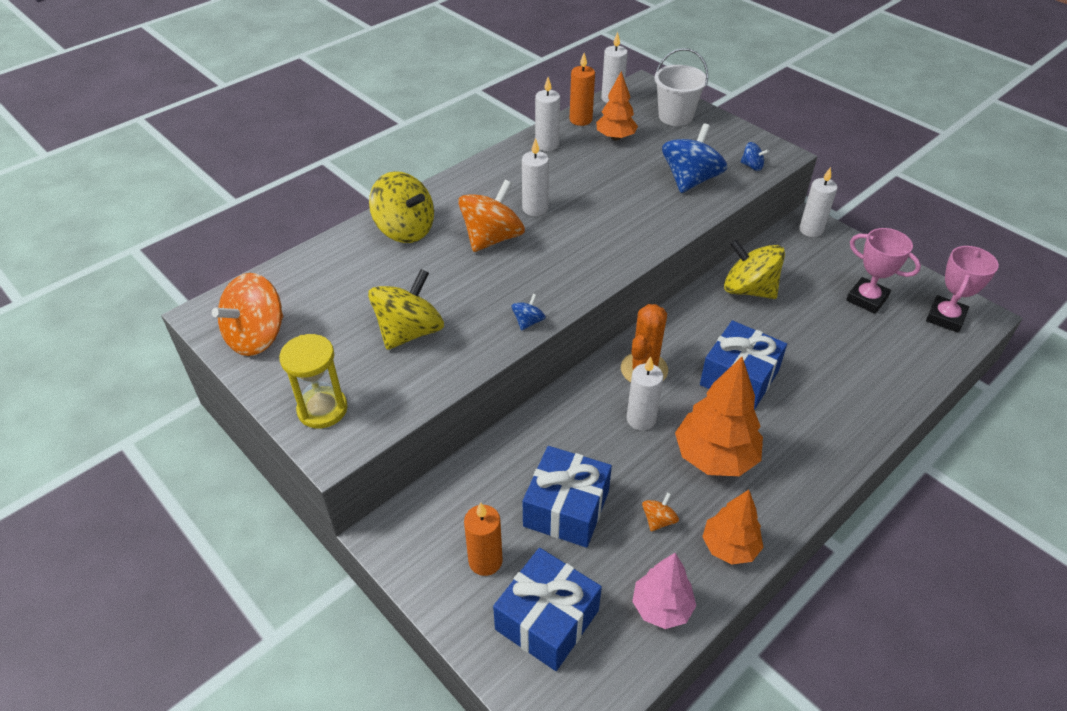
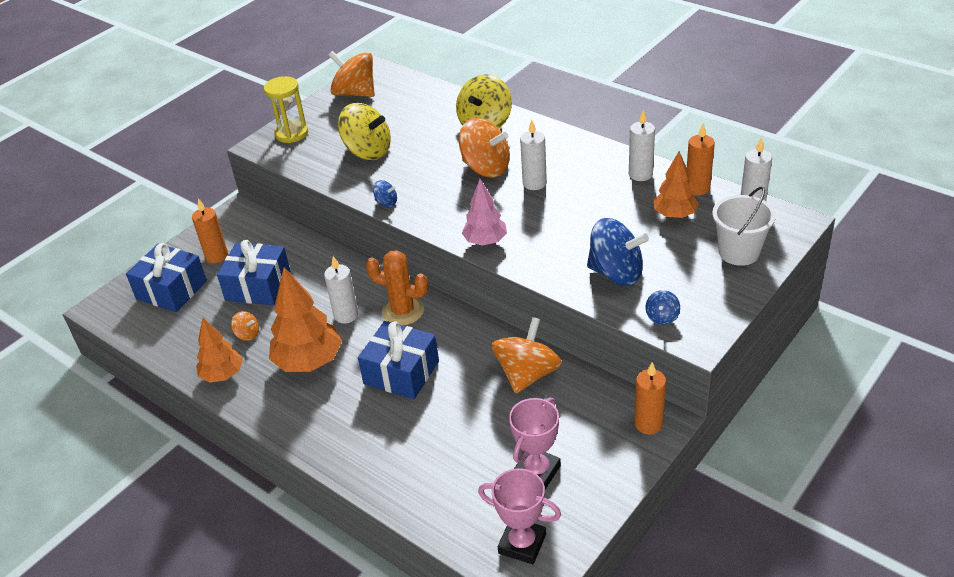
camera: 85 degrees right, 5 degrees down
pink tree [632,553,696,629] -> pink tree moved to [462,179,507,246]
yellow spinning top [724,239,785,299] -> orange spinning top [491,317,562,394]
white candle [799,167,838,237] -> orange candle [634,362,666,435]

